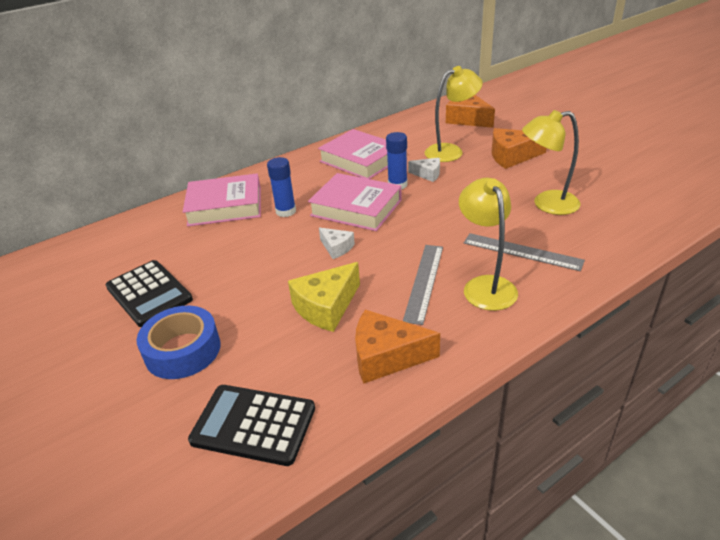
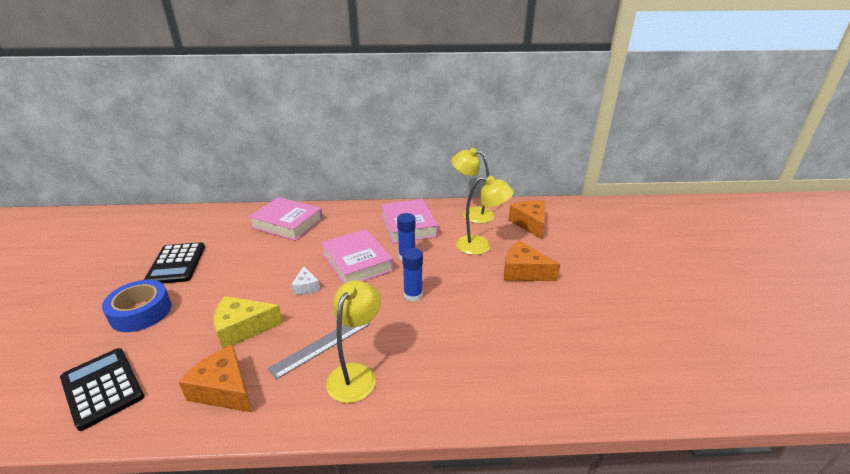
camera: 30 degrees right, 5 degrees down
blue glue stick [267,157,296,217] -> blue glue stick moved to [402,248,423,302]
white cheese [408,158,440,182] -> none
grey ruler [464,233,585,271] -> none
yellow lamp [522,110,581,215] -> yellow lamp moved to [451,148,494,224]

